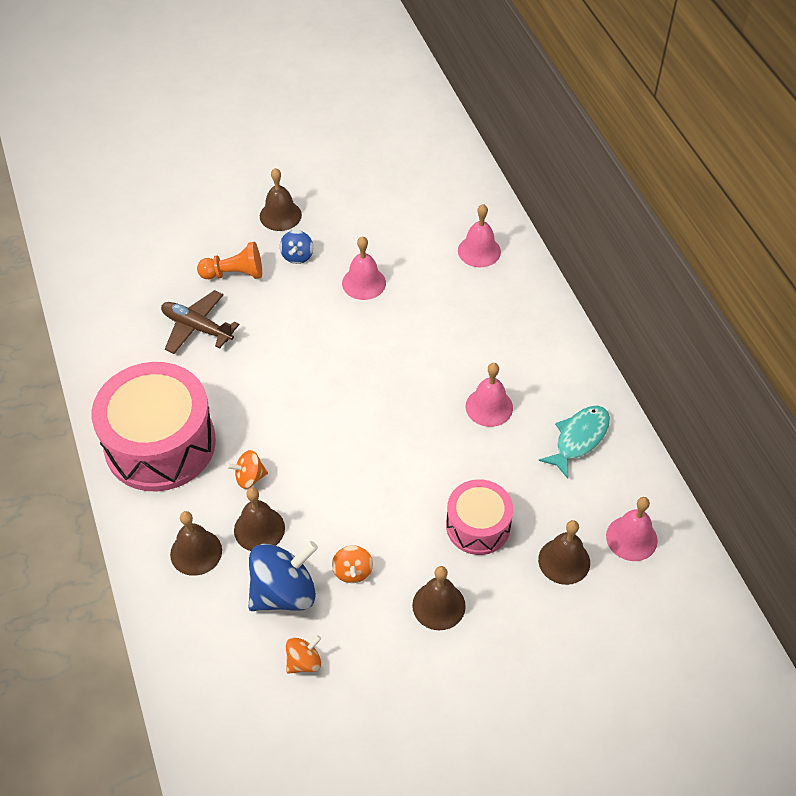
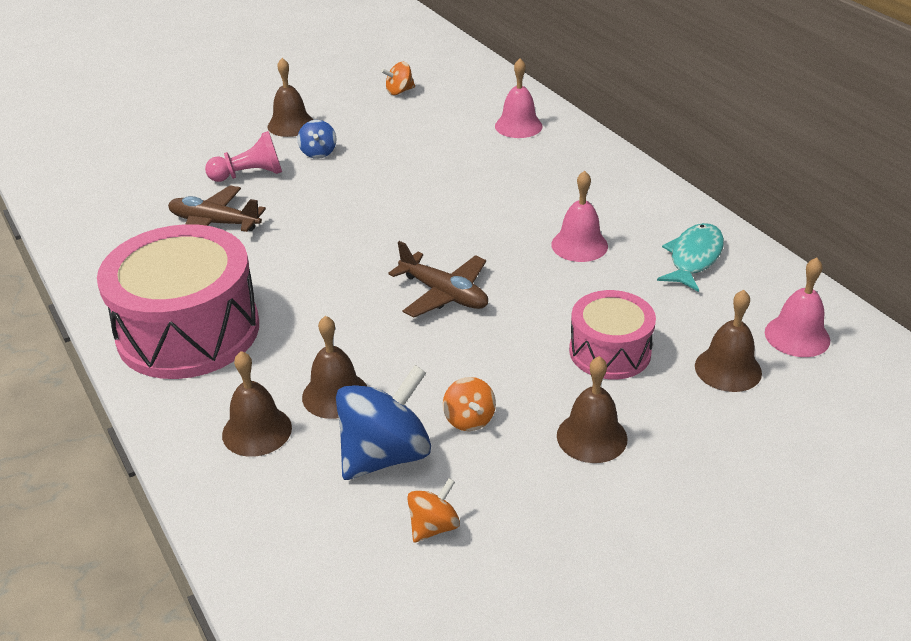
camera: 10 degrees left, 15 degrees down
orange pawn [197,242,262,279] -> pink pawn [205,131,282,182]
orange spinning top [227,450,268,489] -> orange spinning top moved to [381,62,415,95]
pink bell [342,236,386,300] -> none
none -> brown plane [388,241,488,318]

